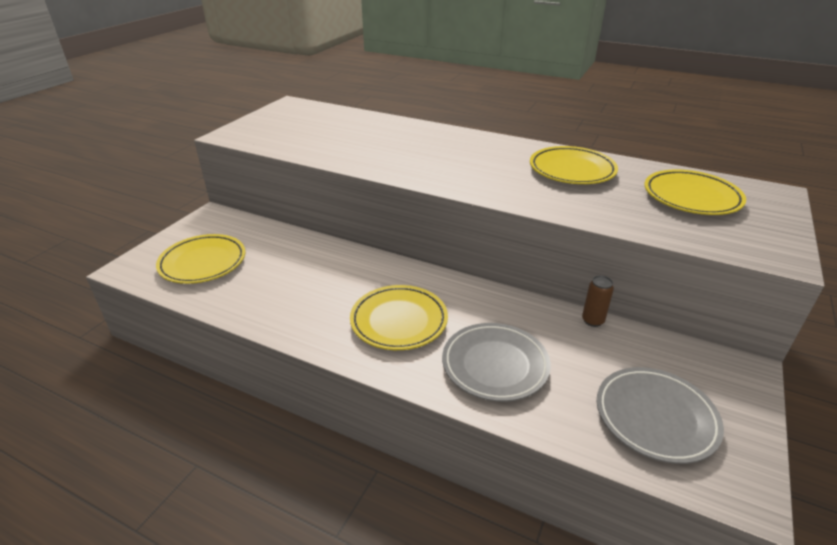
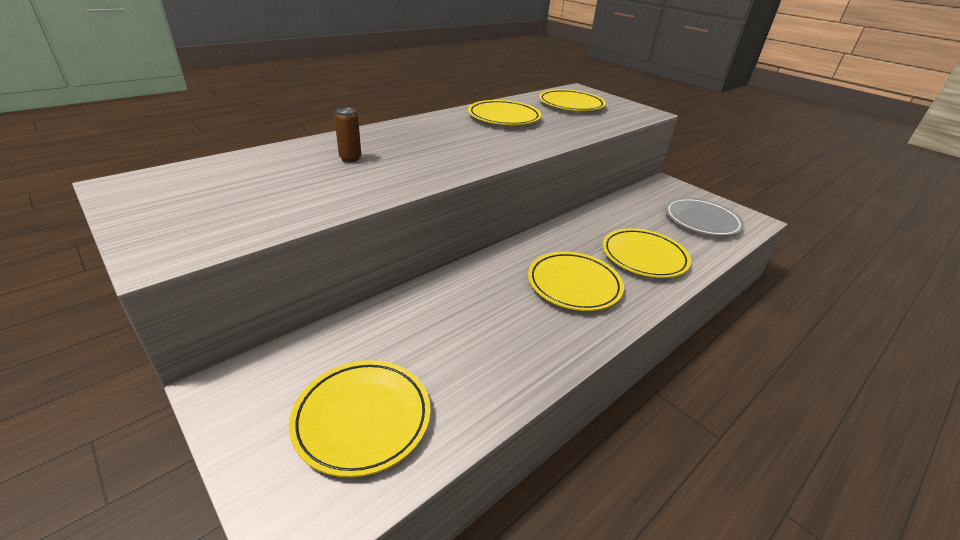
camera: 70 degrees left, 0 degrees up
grey plate [442,323,551,402] -> yellow plate [603,228,691,278]
brown can [582,275,614,327] -> brown can moved to [334,107,361,162]

